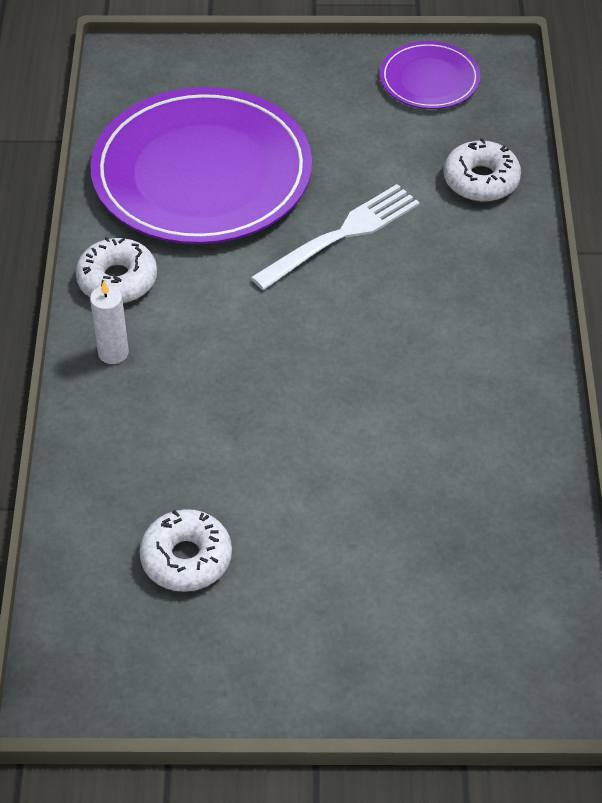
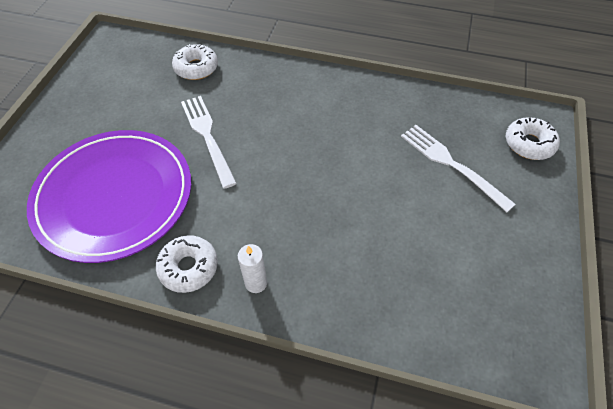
camera: 75 degrees left, 5 degrees up
white donut [139,509,232,592] -> white donut moved to [506,117,560,160]
purple plate [380,41,480,109] -> none
none -> white fork [401,125,516,212]

